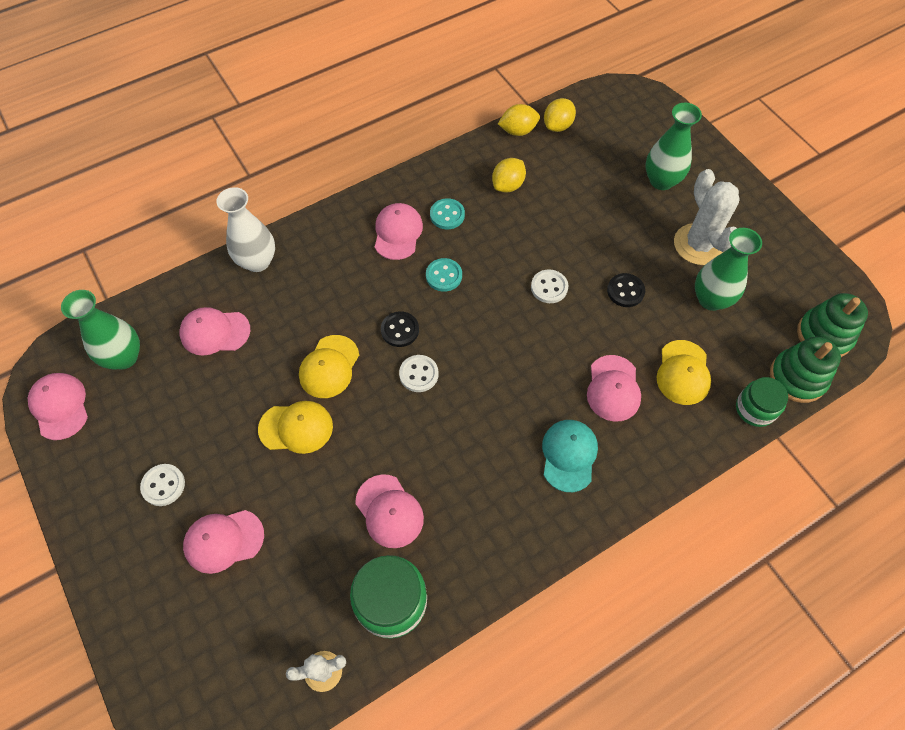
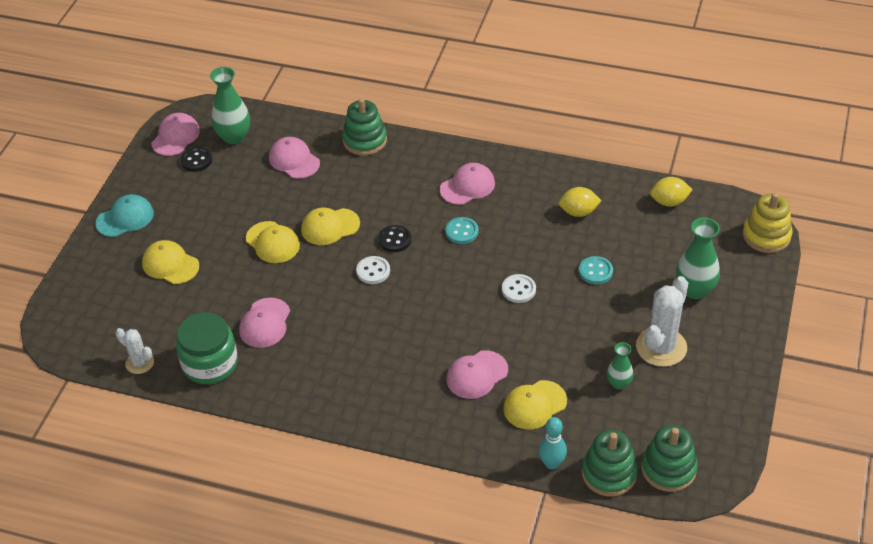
camera: 50 degrees right, 15 degrees down
white button [140,464,185,506] -> none
pink cap [183,510,264,574] -> yellow cap [142,240,199,284]
white vase [216,187,275,272] -> green stacking toy [342,98,387,155]
turquoise button [430,198,465,229] -> turquoise button moved to [579,256,613,285]
yellow lemon [498,104,540,136] -> none
turquoise cap [542,420,598,492] -> turquoise cap moved to [96,194,154,237]
black button [607,273,645,307] -> black button moved to [181,147,212,172]
green vase [695,228,762,311] -> green vase [607,342,634,389], size x0.58
green jar [736,377,788,427] -> turquoise bowling pin [538,417,567,469]
none -> yellow stacking toy [743,193,793,253]

